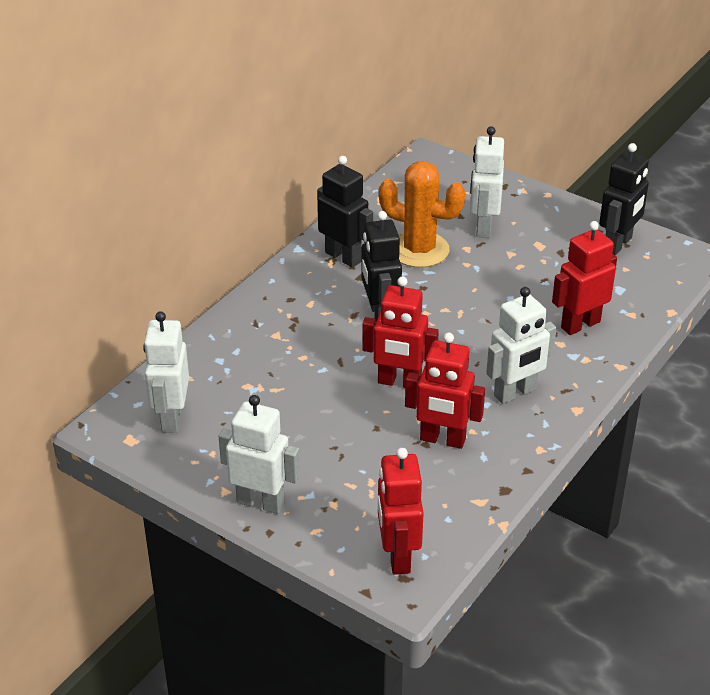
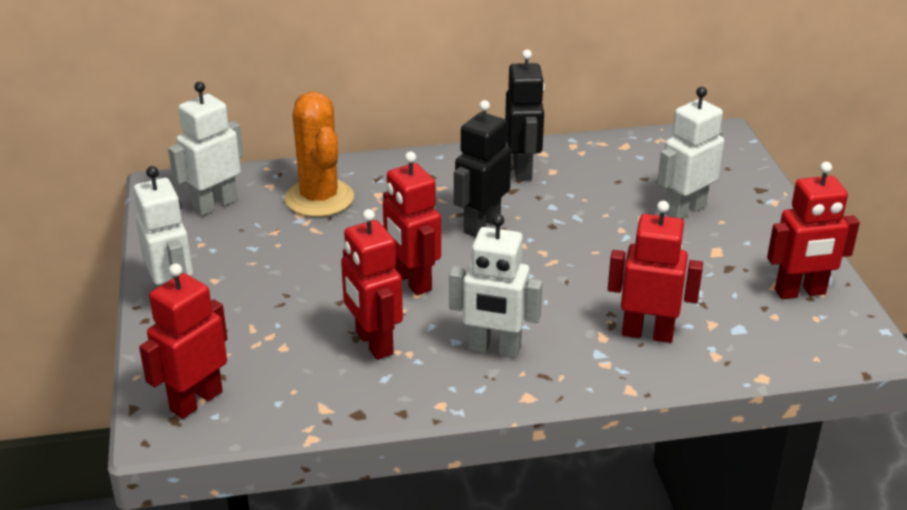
camera: 45 degrees right, 5 degrees down
orange cactus [379,161,466,268] -> orange cactus moved to [285,92,354,217]
black robot [599,143,649,255] -> red robot [767,162,860,299]

